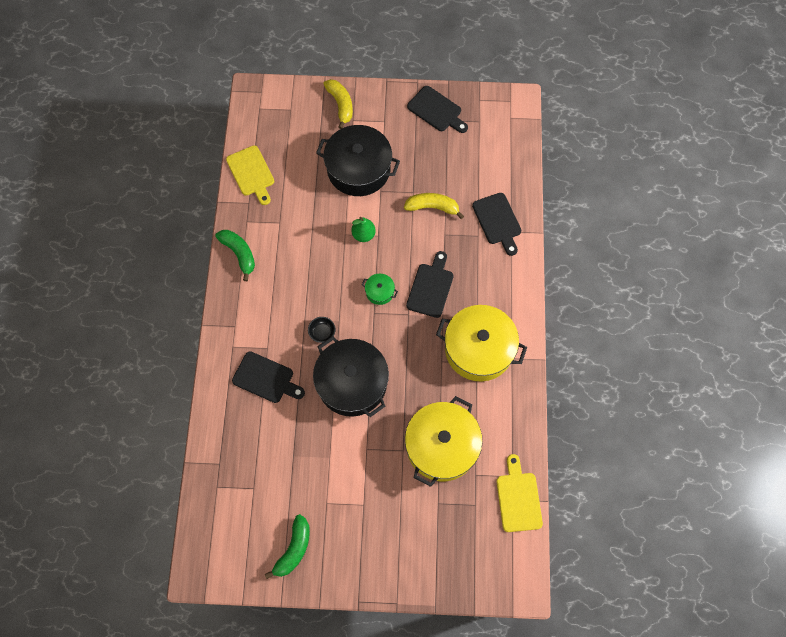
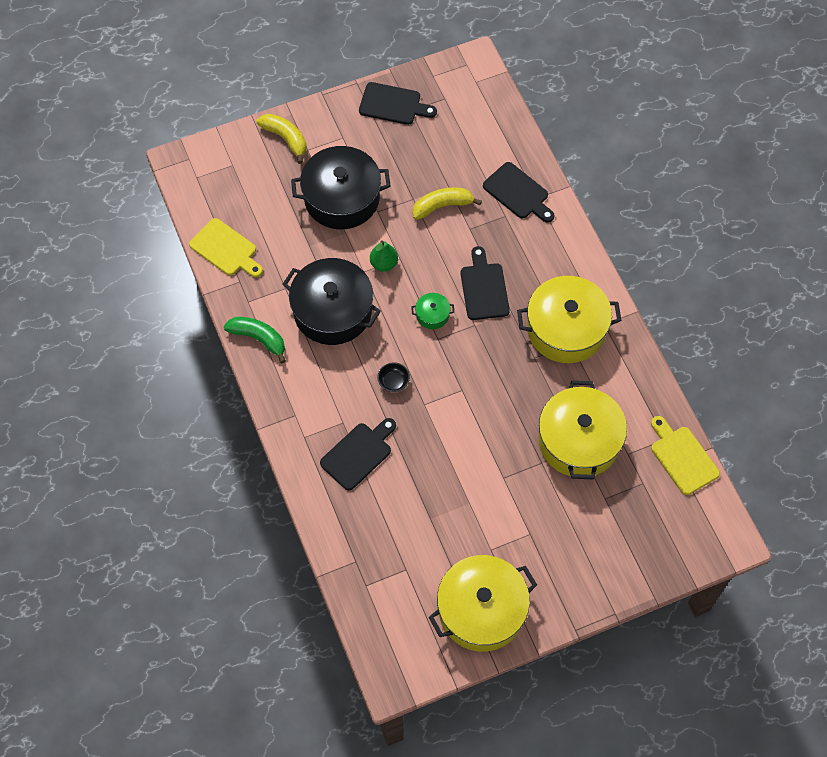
camera: 25 degrees left, 5 degrees down
black cutting board [232,351,305,403] -> black cutting board turned 45 degrees counterclockwise [320,418,396,490]
green banana [265,514,310,579] -> yellow pot [428,555,537,652]
black pot [313,336,389,417] -> black pot moved to [283,258,381,345]

